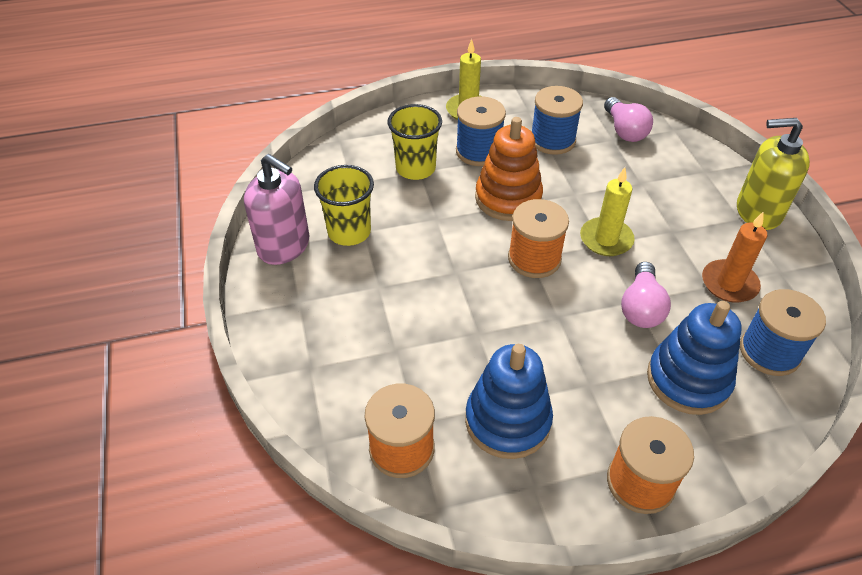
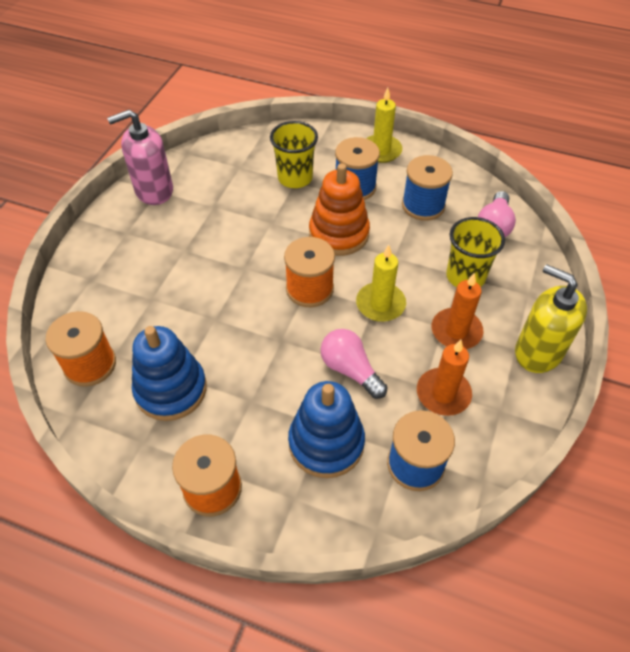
camera: 35 degrees right, 5 degrees up
pink soap dispenser [244,154,309,265] -> pink soap dispenser turned 90 degrees clockwise [107,110,173,205]
yellow cup [314,165,374,246] -> yellow cup moved to [446,217,505,287]
pink light bulb [621,262,671,328] -> pink light bulb turned 90 degrees clockwise [320,329,388,399]
none -> orange candle [432,273,484,349]

